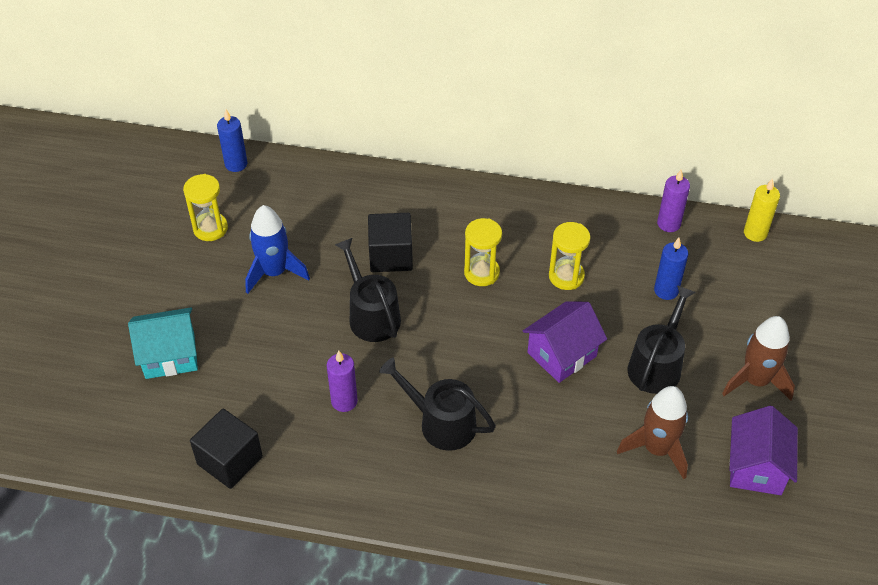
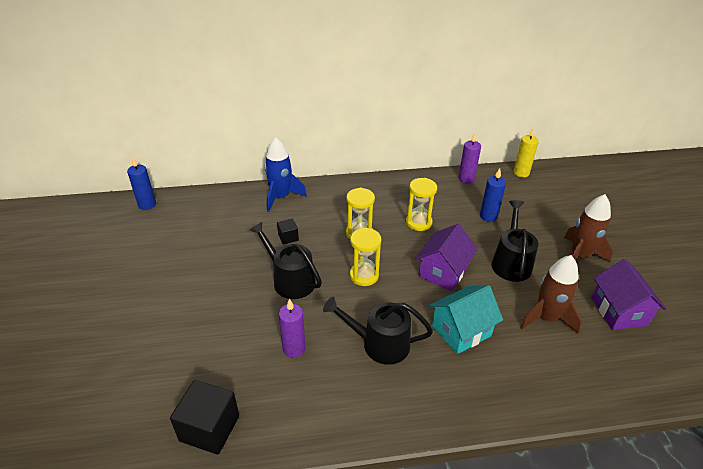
camera: 20 degrees left, 10 degrees down
turquoise house [128,308,198,379] -> turquoise house moved to [429,285,503,354]
yellow hourglass [183,174,228,241] -> yellow hourglass moved to [350,228,381,286]
blue rocket [245,205,310,294] -> blue rocket moved to [265,137,307,212]
black cube [368,213,413,272] -> black cube [277,219,299,245], size x0.52

